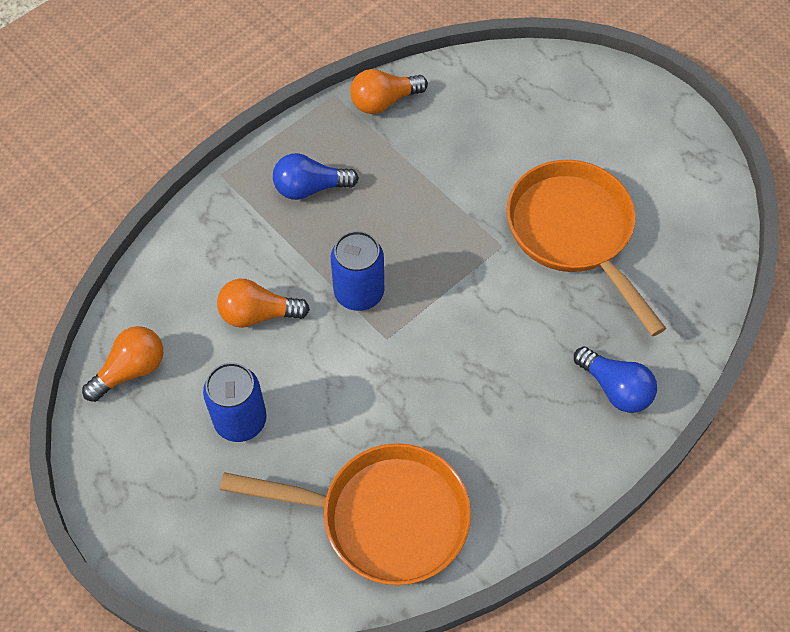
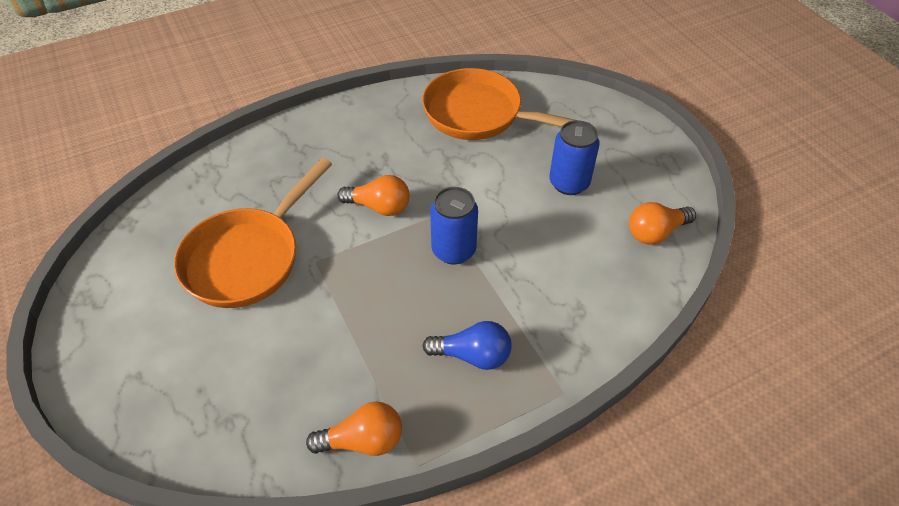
camera: 165 degrees left, 10 degrees down
orange light bulb [217,279,310,328] -> orange light bulb moved to [337,175,410,216]
orange pan [507,160,666,336] -> orange pan turned 45 degrees clockwise [174,158,332,308]
blue light bulb [574,346,657,413] -> none

